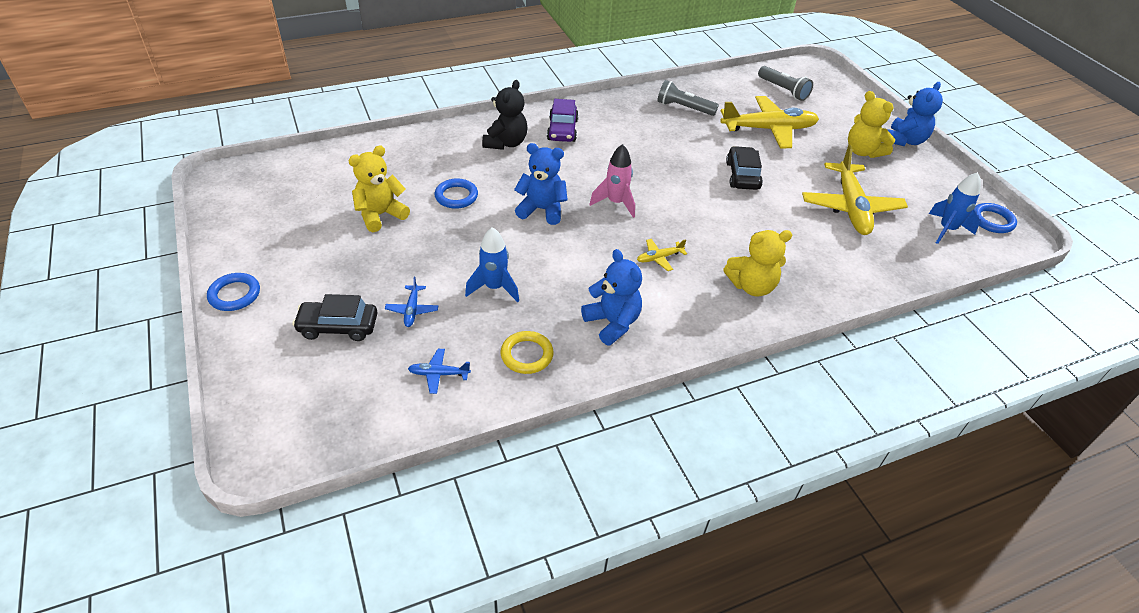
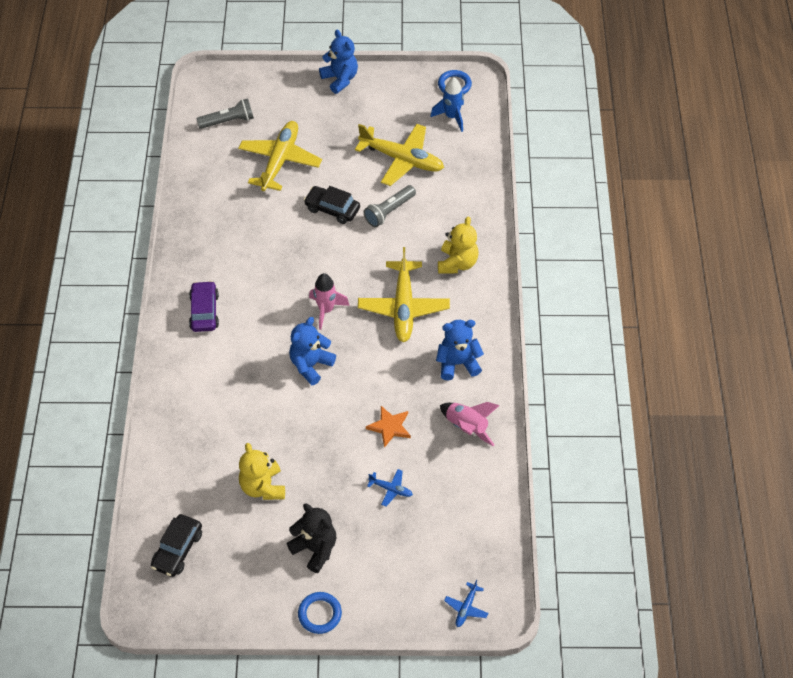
camera: 65 degrees left, 10 degrees up
black car [292,294,378,341] -> black car moved to [151,514,202,577]
blue plane [408,349,471,394] -> blue plane moved to [444,580,488,627]
blue ring [435,178,478,209] -> none
blue rocket [465,227,519,302] -> orange star [366,406,411,448]
black teddy bear [482,80,528,150] -> black teddy bear moved to [286,504,336,573]
yellow ring [501,331,554,374] -> pink rocket [440,402,500,446]
purple car [547,99,579,142] -> purple car turned 120 degrees counterclockwise [189,281,219,332]
yellow plane [637,239,687,271] -> yellow plane [358,247,450,342], size x2.31
grey flashlight [657,80,719,116] -> grey flashlight moved to [364,185,416,227]
yellow teddy bear [848,91,895,158] -> none

